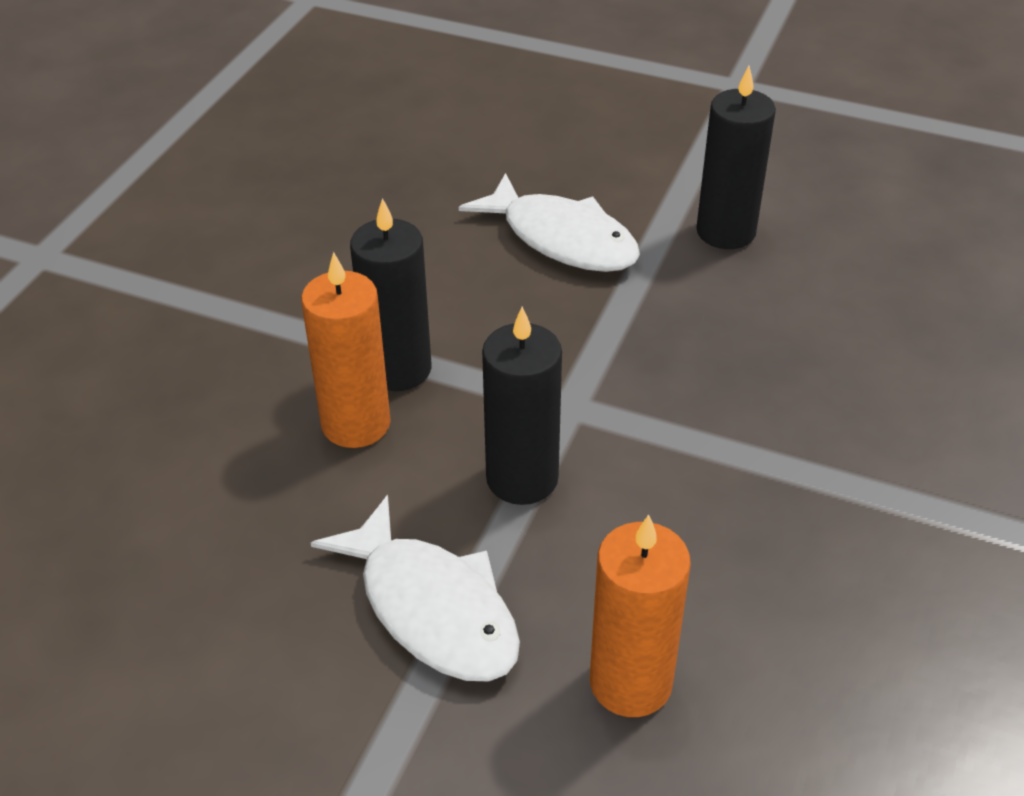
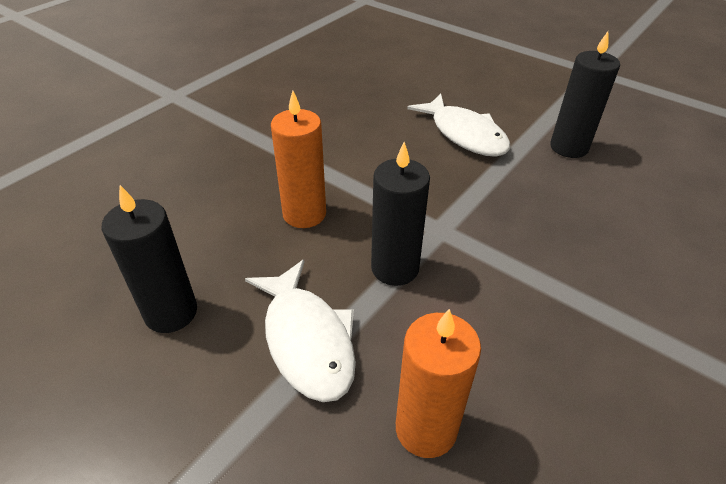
camera: 15 degrees right, 0 degrees up
black candle [350,198,431,391] -> black candle moved to [101,185,197,333]

